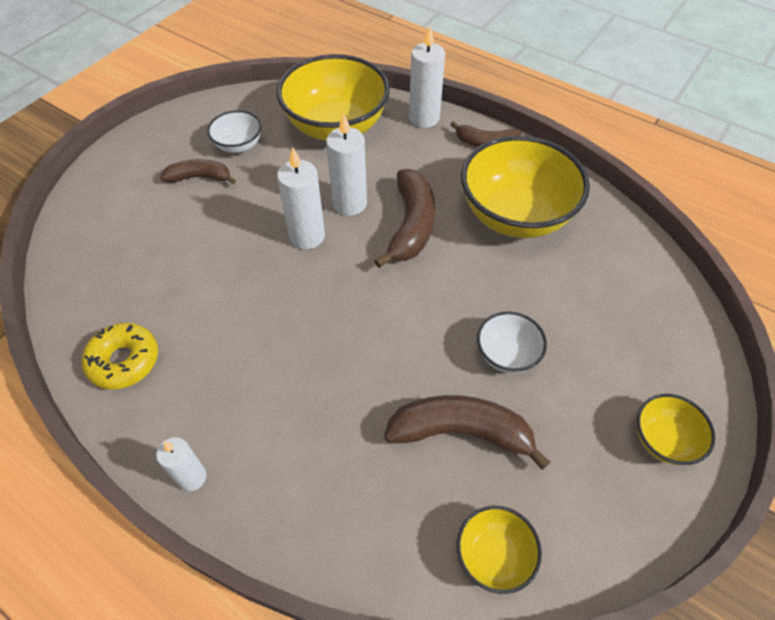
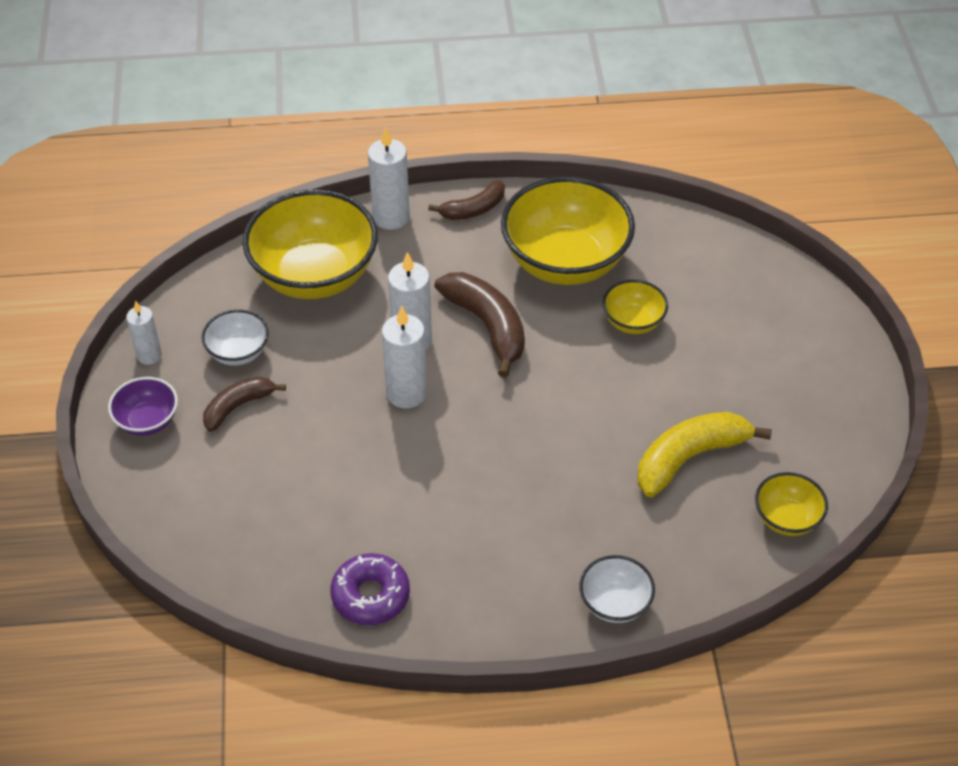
camera: 40 degrees left, 5 degrees down
yellow donut [82,323,158,390] -> purple donut [330,553,410,625]
white candle [156,437,207,491] -> white candle moved to [126,301,162,365]
brown banana [384,395,550,470] -> yellow banana [638,412,772,497]
white bowl [477,311,547,373] -> white bowl moved to [579,555,655,623]
yellow bowl [637,394,715,465] -> yellow bowl moved to [603,280,668,334]
none -> purple bowl [108,377,178,436]

